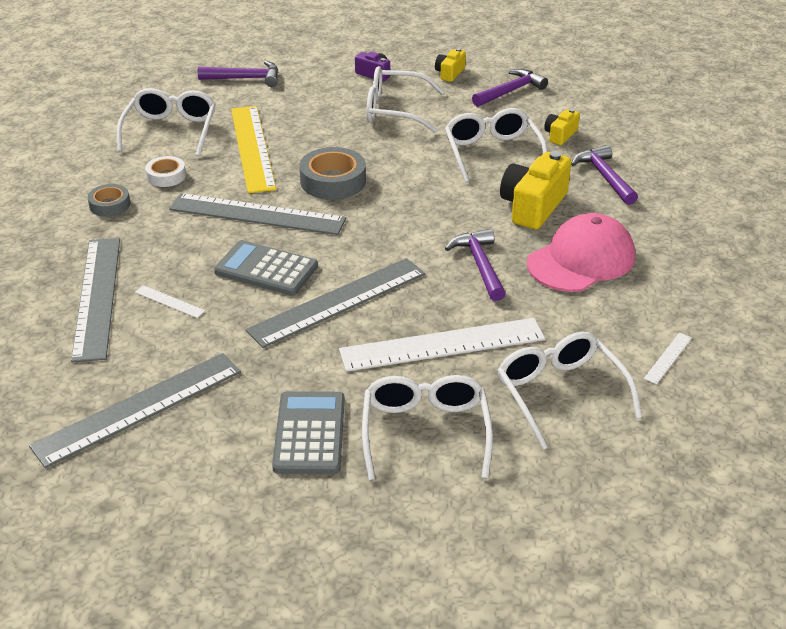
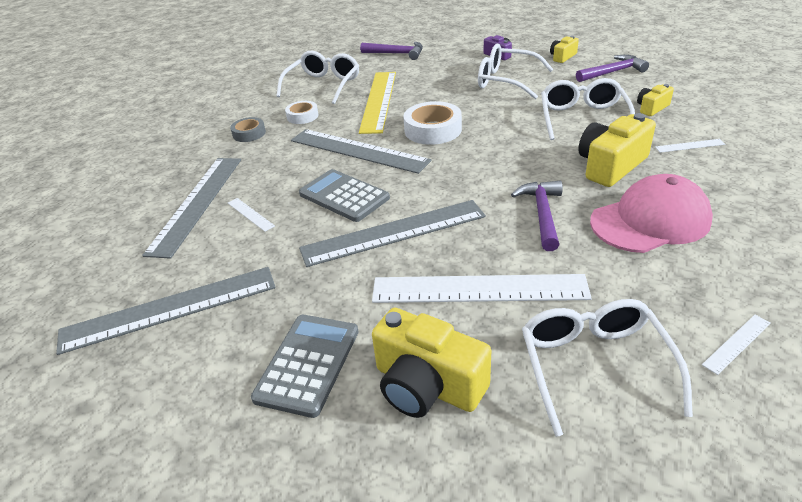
camera: 20 degrees right, 0 degrees up
grey tape [299,147,366,200] -> white tape [403,101,462,145]
white glasses [362,375,493,480] -> yellow camera [372,308,491,418]
purple hammer [571,145,638,205] -> white ruler [655,139,725,153]

